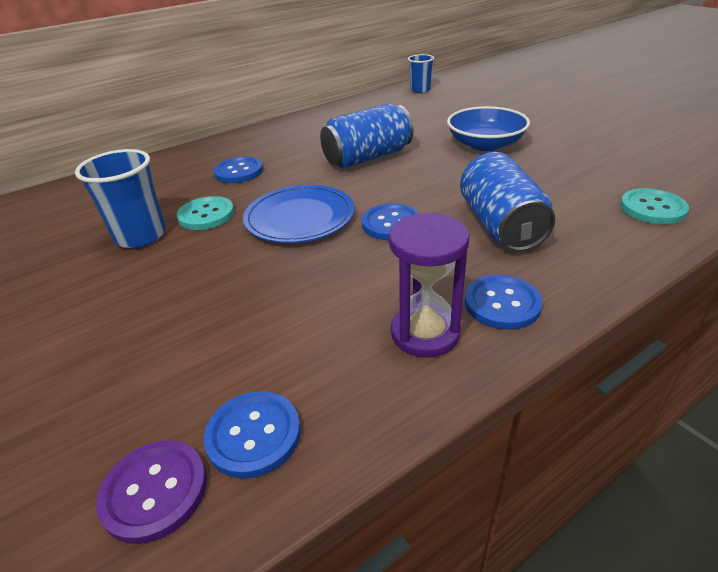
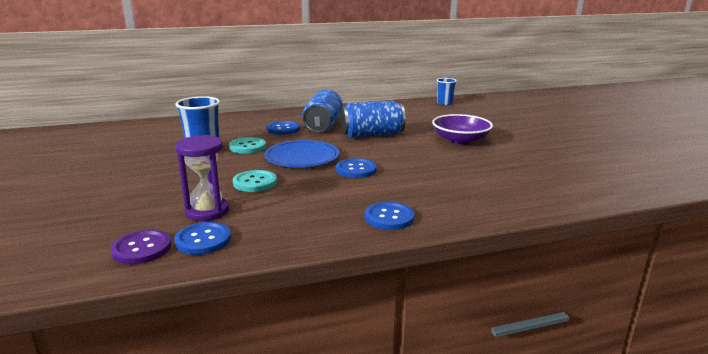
camera: 15 degrees right, 15 degrees down
purple hourglass [389,213,470,357] -> purple hourglass moved to [176,135,229,221]
blue bowl [447,106,530,151] -> purple bowl [432,114,493,144]
blue can [460,152,555,252] -> blue can moved to [302,89,343,133]
turquoise button [620,188,689,224] -> turquoise button moved to [233,170,277,192]

